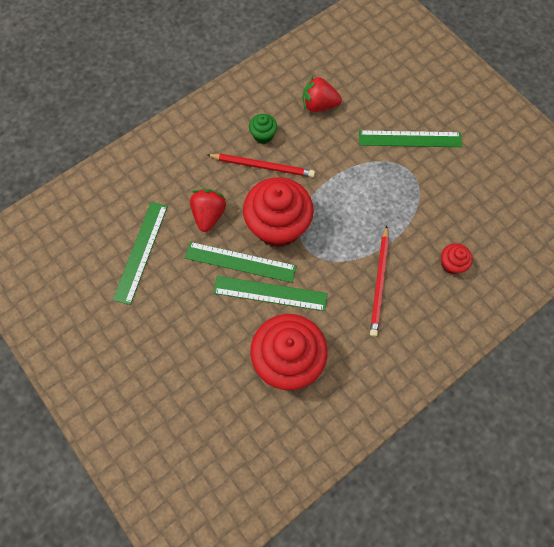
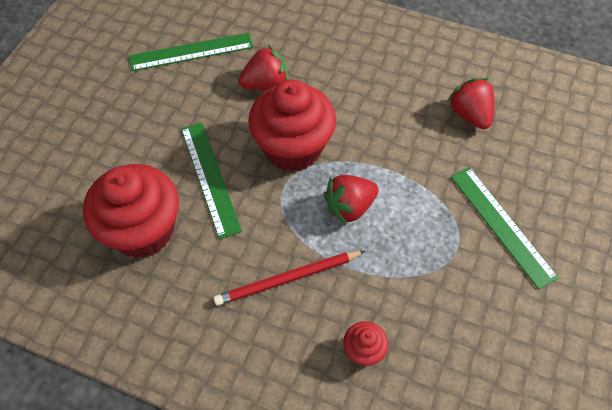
camera: 60 degrees right, 10 degrees down
green ruler [185,242,296,283] -> none
red pencil [207,154,315,177] -> none
green cupcake [249,114,277,144] -> none
none -> red strawberry [324,175,379,225]

